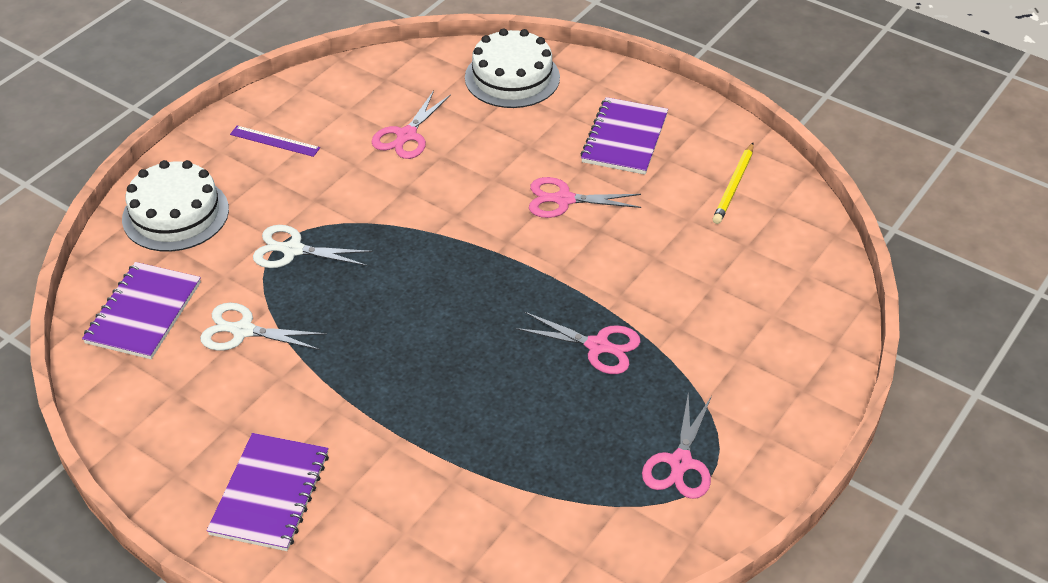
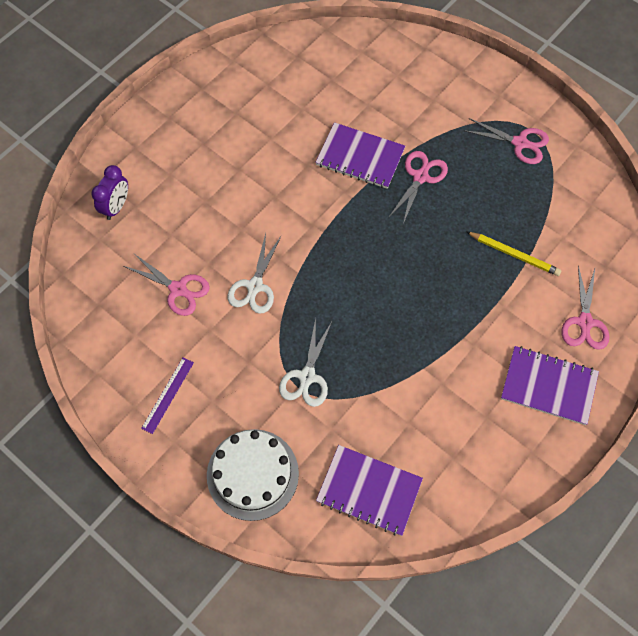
camera: 85 degrees left, 20 degrees up
white scissors [200,302,327,351] -> white scissors moved to [227,233,282,314]
white cake [465,28,560,108] -> purple clock [91,165,128,220]
pink scissors [529,177,641,218] -> pink scissors moved to [561,266,609,350]
purple notebook [581,97,668,174] -> purple notebook moved to [315,122,405,189]
yellow pencil [713,143,754,224] -> yellow pencil moved to [467,232,561,276]

